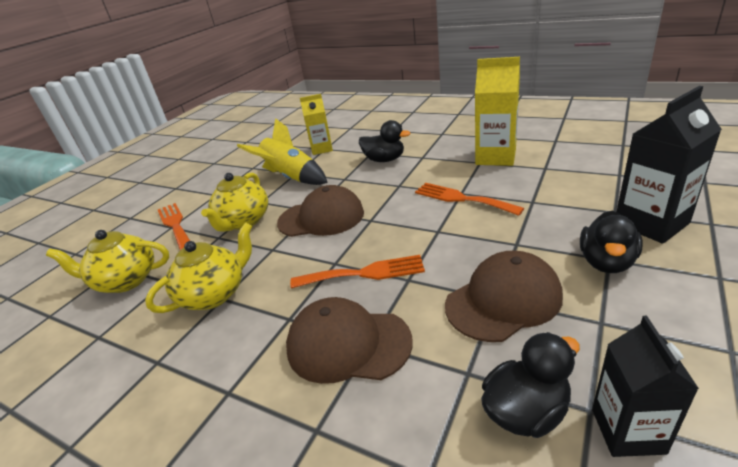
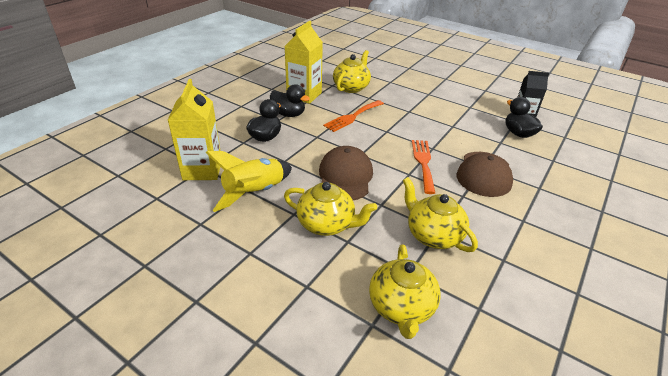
camera: 90 degrees left, 5 degrees up
orange fork [158,203,190,250] -> none
yellow carton [300,94,333,155] -> yellow carton [168,79,221,180], size x1.51
brown cap [445,251,563,342] -> none
black duck [580,211,643,273] -> black duck moved to [270,84,310,117]
black carton [617,86,722,244] -> none
none -> yellow teapot [333,50,371,93]

